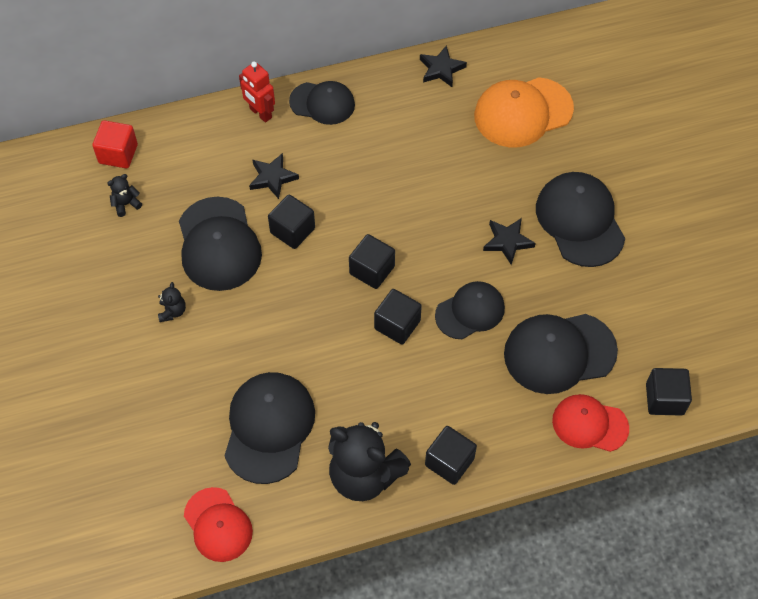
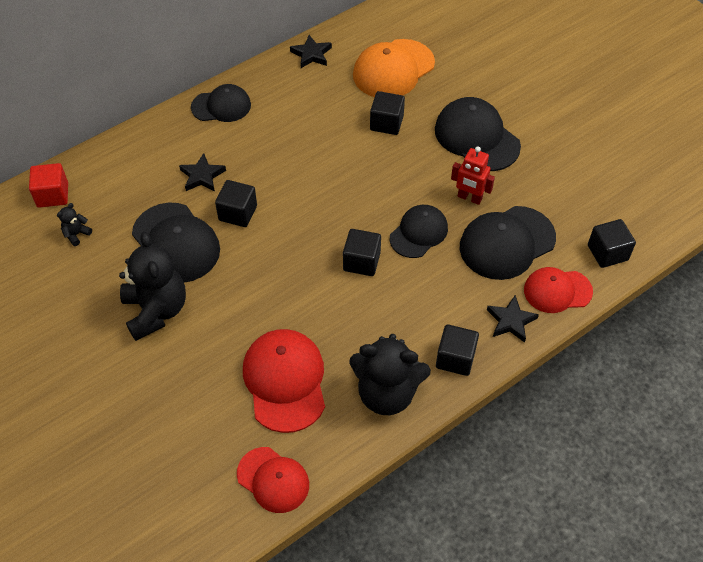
camera: 20 degrees left, 5 degrees down
black teddy bear [158,282,186,322] -> black teddy bear [119,232,186,341], size x2.43
black cap [225,372,315,484] -> red cap [243,329,325,433]
red robot [239,61,275,123] -> red robot moved to [451,146,495,205]
black cube [349,234,395,289] -> black cube moved to [370,91,405,135]
black star [483,218,536,265] -> black star moved to [487,295,539,343]

